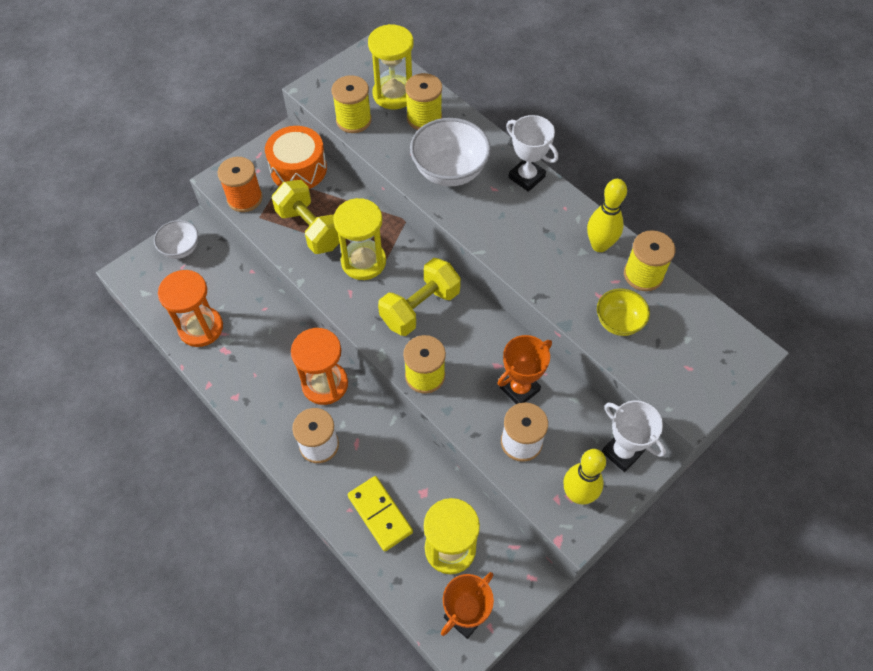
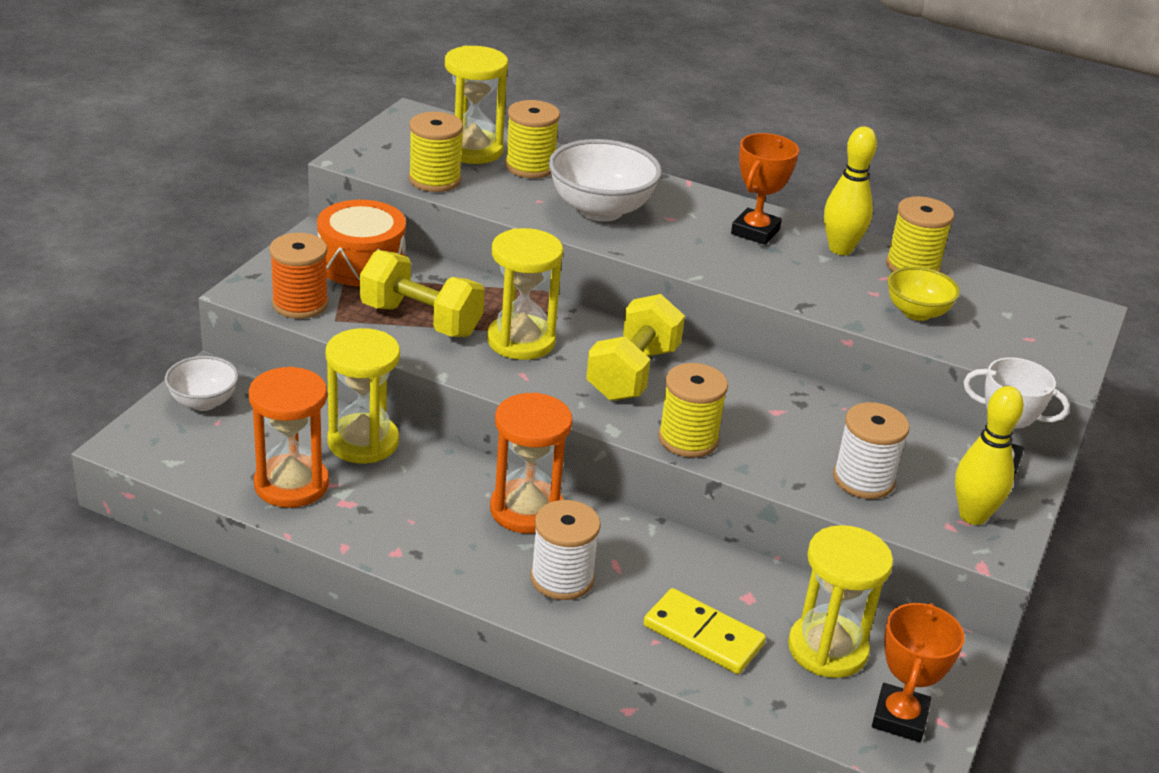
camera: 25 degrees left, 25 degrees down
orange trophy [498,335,552,404] -> orange trophy moved to [731,133,799,245]
white trophy [506,115,558,192] -> none
none -> yellow hourglass [326,328,400,463]

